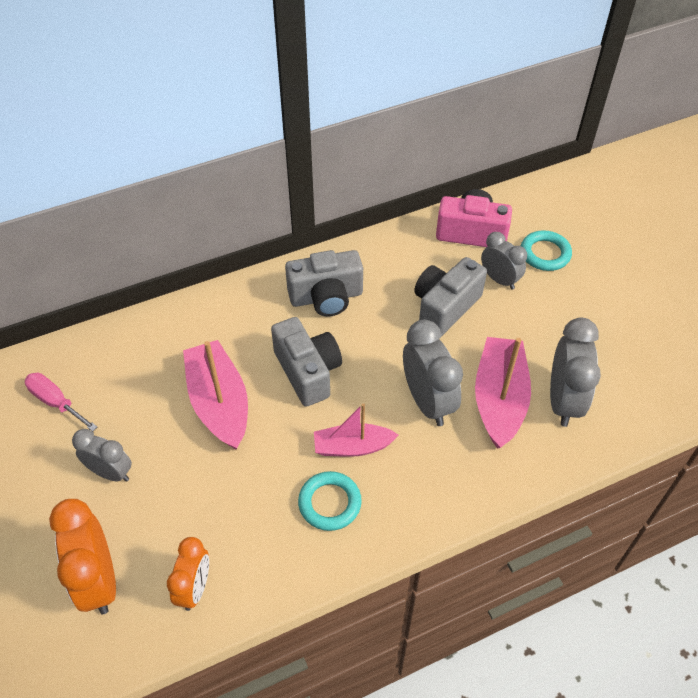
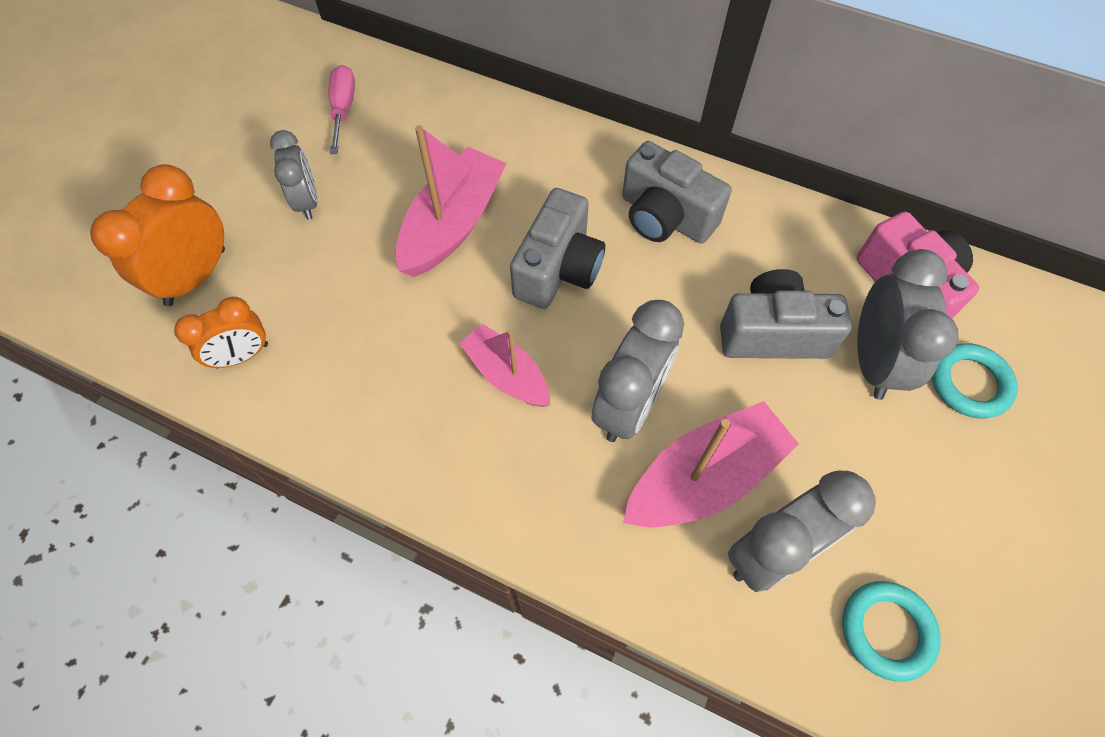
camera: 50 degrees right, 10 degrees up
turquoise ring [298,471,362,531] -> turquoise ring moved to [842,581,941,682]
grey clock [481,232,527,290] -> grey clock [857,249,959,400], size x1.57

